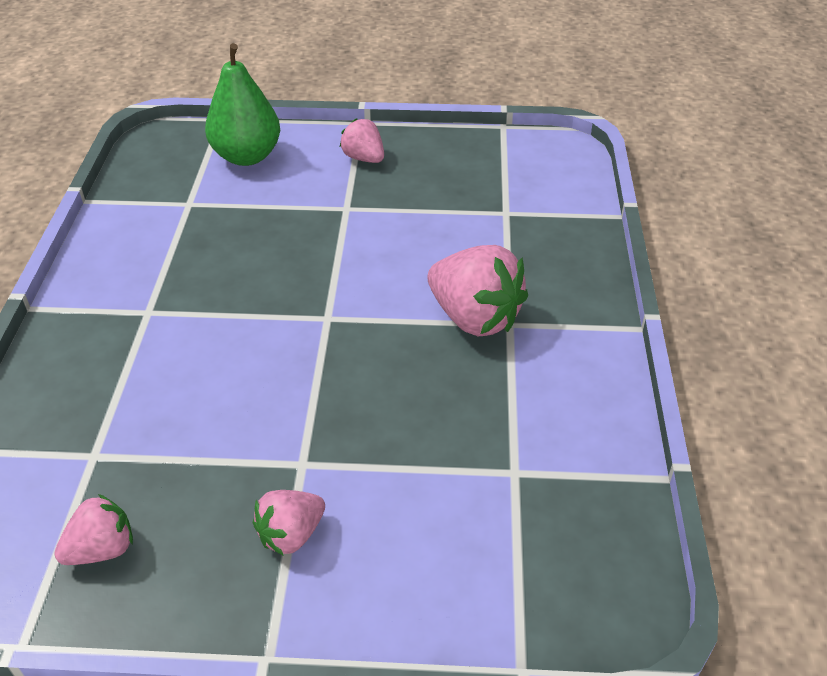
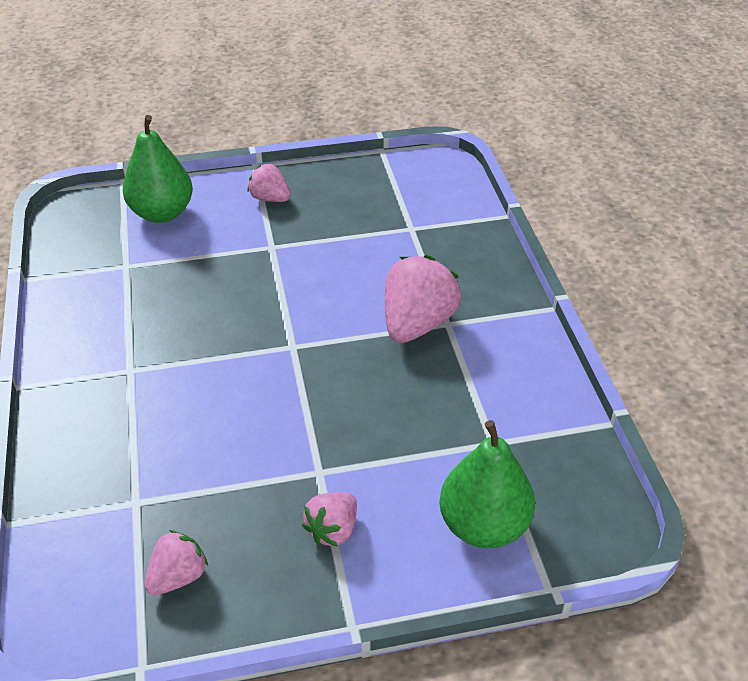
camera: 15 degrees left, 0 degrees up
pink strawberry [427,245,528,336] -> pink strawberry turned 90 degrees counterclockwise [385,255,461,343]
none -> green pear [439,420,535,548]

